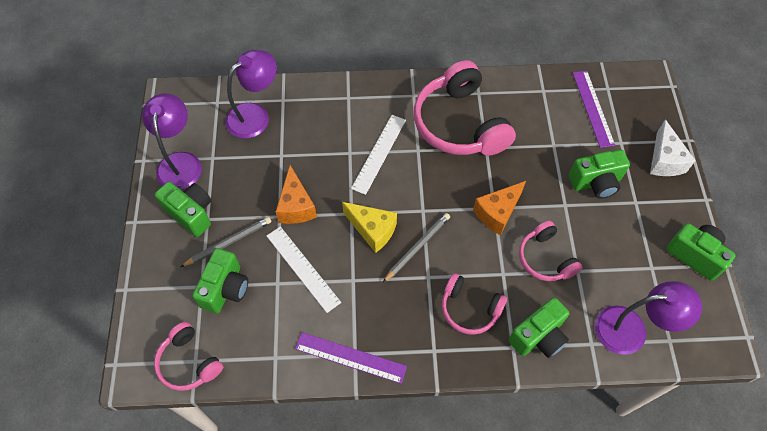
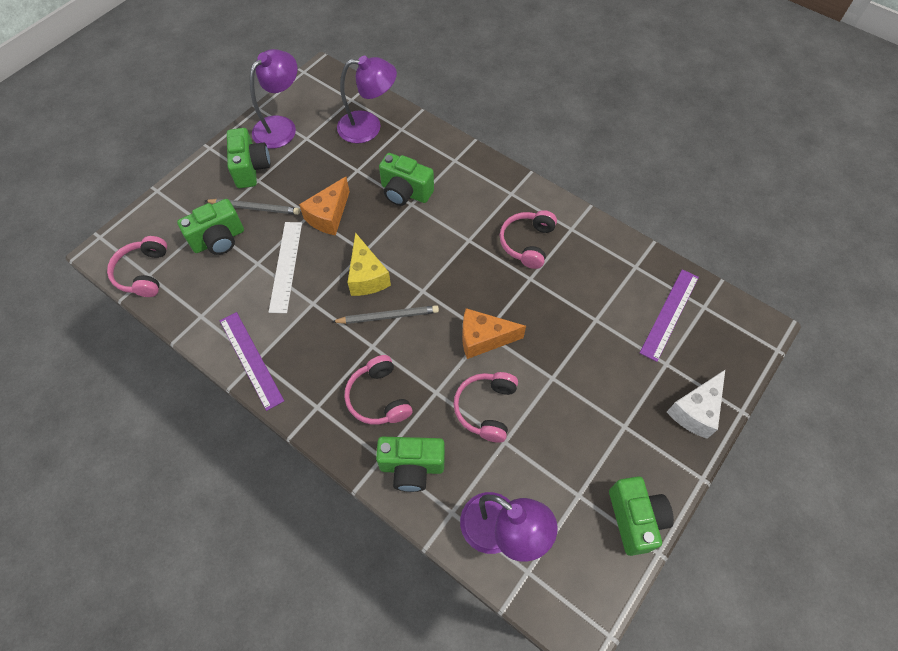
camera: 40 degrees right, 0 degrees up
white ruler [351,115,406,195] -> none
pink headphones [414,60,516,156] -> pink headphones [500,210,557,269], size x0.55
green camera [569,150,630,199] -> green camera moved to [379,153,434,206]

